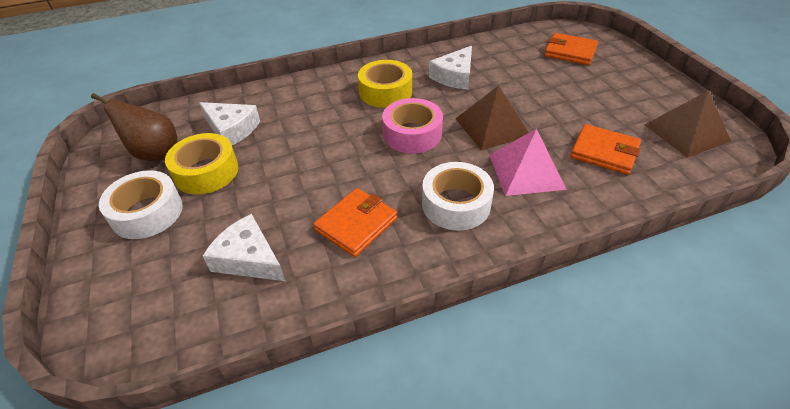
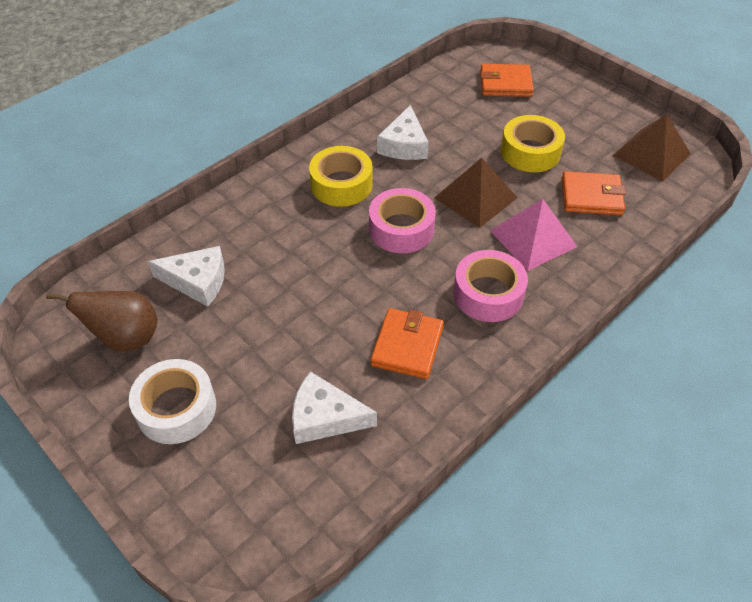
camera: 25 degrees left, 5 degrees up
yellow tape [165,133,238,194] -> yellow tape moved to [501,115,565,172]
white tape [422,162,494,231] -> pink tape [453,250,528,322]

